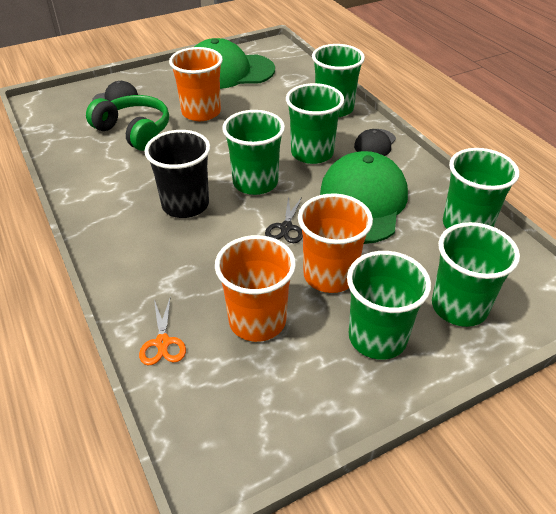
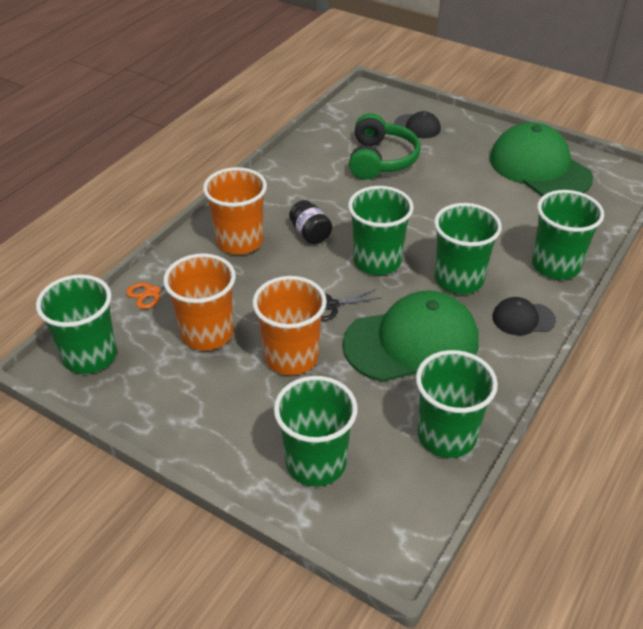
camera: 60 degrees right, 0 degrees up
black cup [145,130,211,218] -> black jar [289,200,332,244]
orange cup [169,47,223,121] -> orange cup moved to [203,167,267,255]
green cup [347,251,431,360] -> green cup moved to [36,274,117,374]

